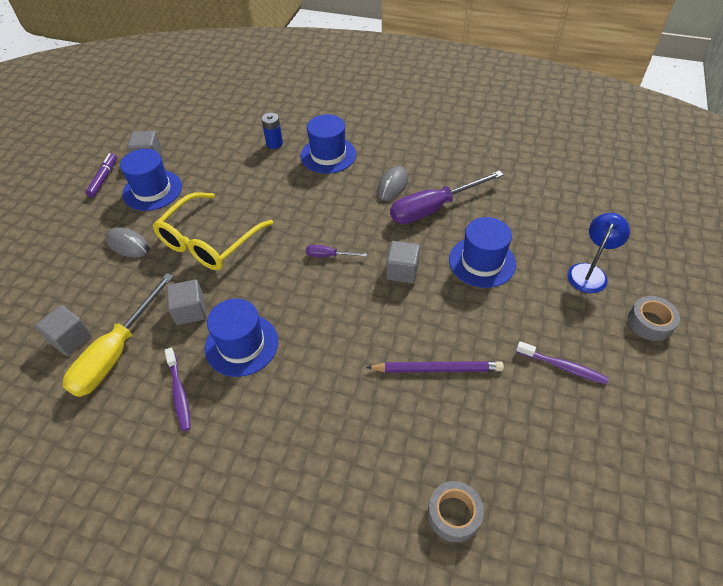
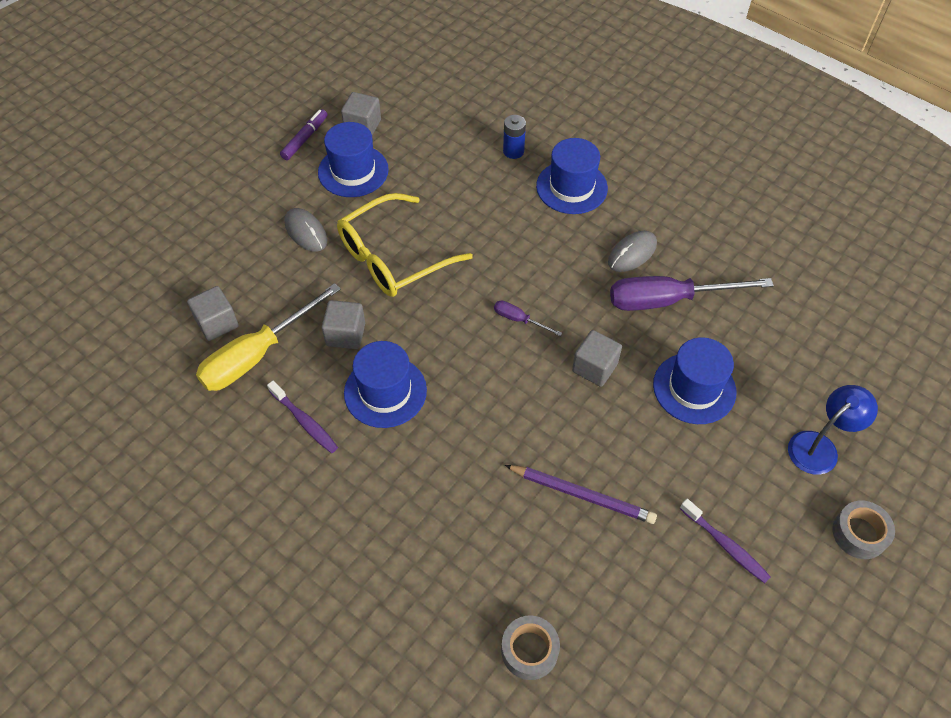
camera: 20 degrees right, 5 degrees up
purple toothbrush [165,348,191,431] -> purple toothbrush turned 45 degrees counterclockwise [267,381,338,453]

